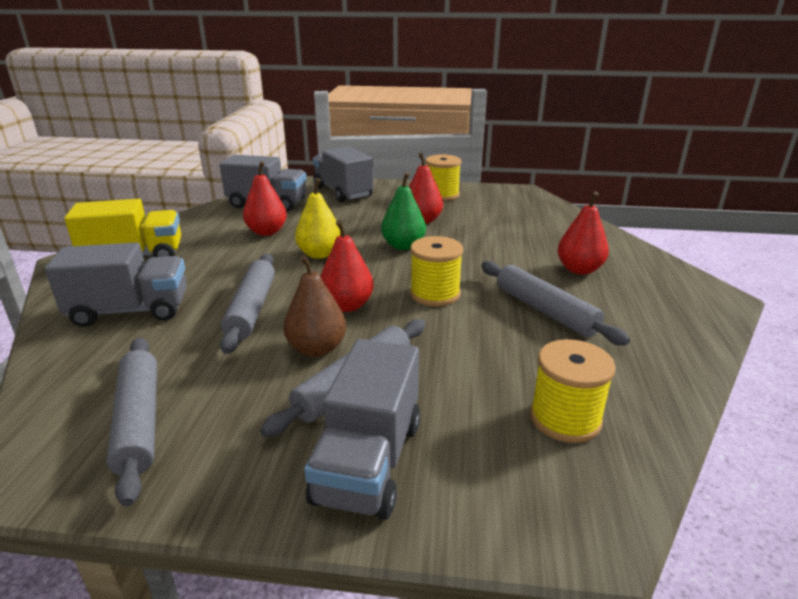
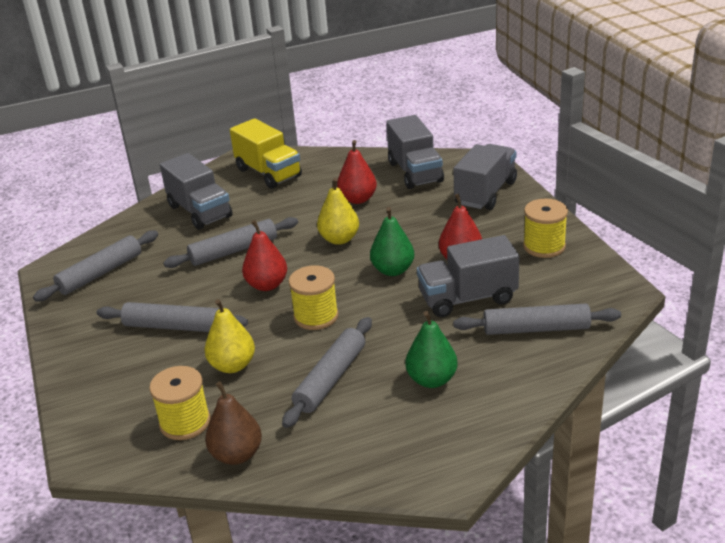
camera: 65 degrees right, 5 degrees up
brown pear [283,255,346,357] -> brown pear moved to [205,381,262,465]
grey truck [304,339,420,520] -> grey truck moved to [417,235,520,317]
red pear [557,191,609,275] -> green pear [405,311,458,388]
none -> yellow pear [204,299,255,373]
none -> grey rolling pin [453,304,621,335]

